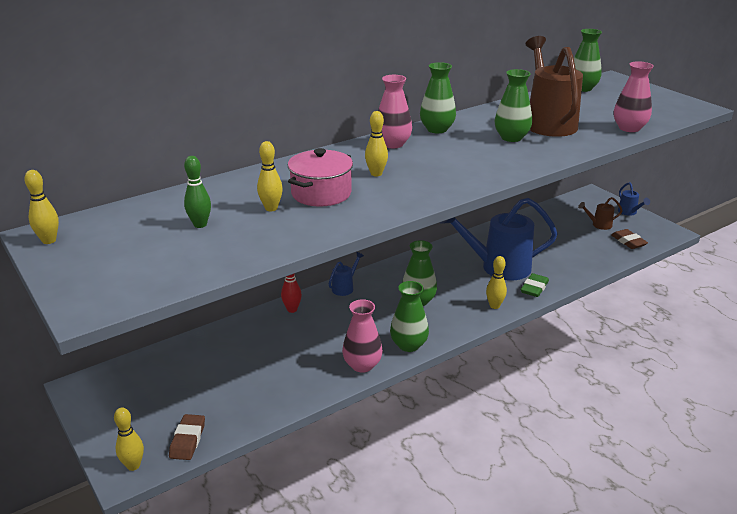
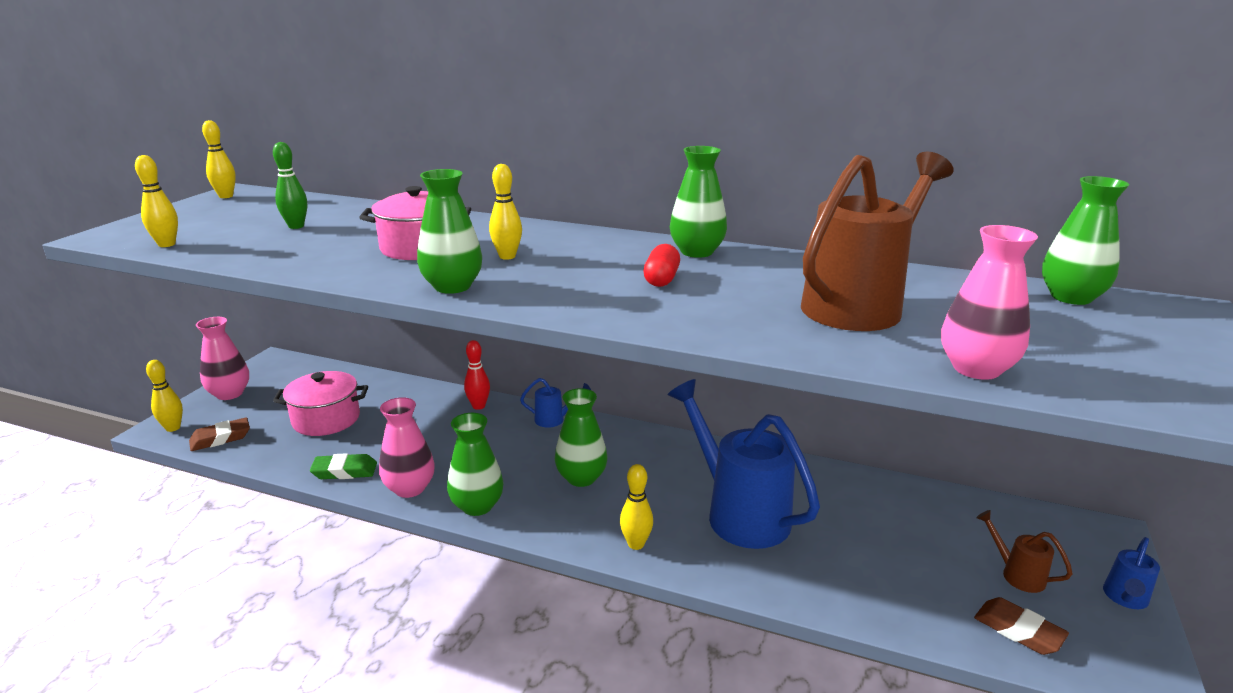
camera: 55 degrees right, 5 degrees down
yellow bowling pin [257,141,283,211] -> yellow bowling pin moved to [135,155,178,247]
pink vase [378,75,412,148] -> pink vase moved to [196,317,249,400]
green vase [495,69,532,142] -> green vase moved to [417,169,482,294]
green eraser [521,273,549,297] -> green eraser moved to [310,453,377,479]
brown eraser [611,229,648,249] -> brown eraser turned 75 degrees counterclockwise [974,597,1069,655]
none -> pink pot [273,371,368,436]
none -> red capsule [643,244,680,287]

